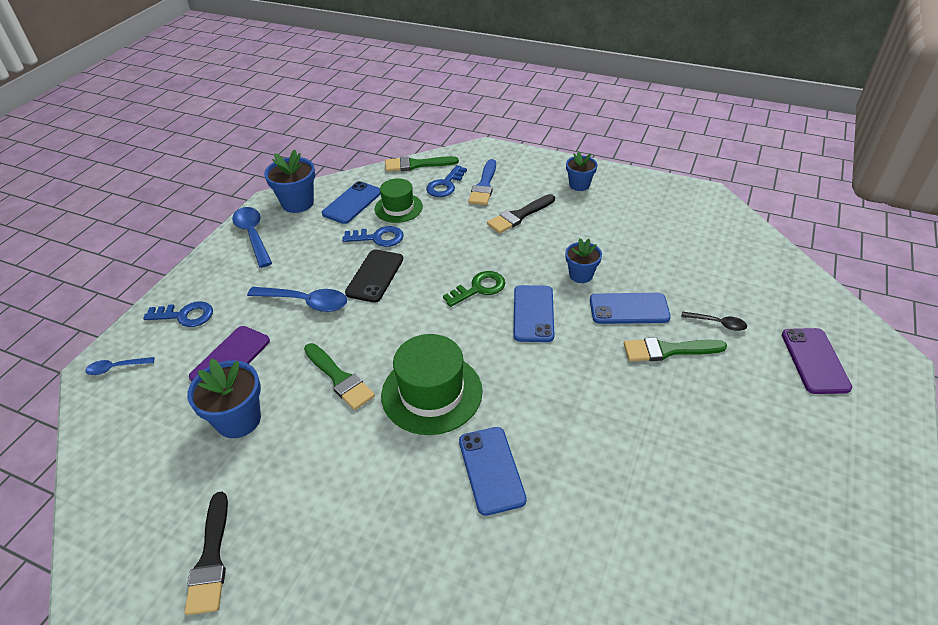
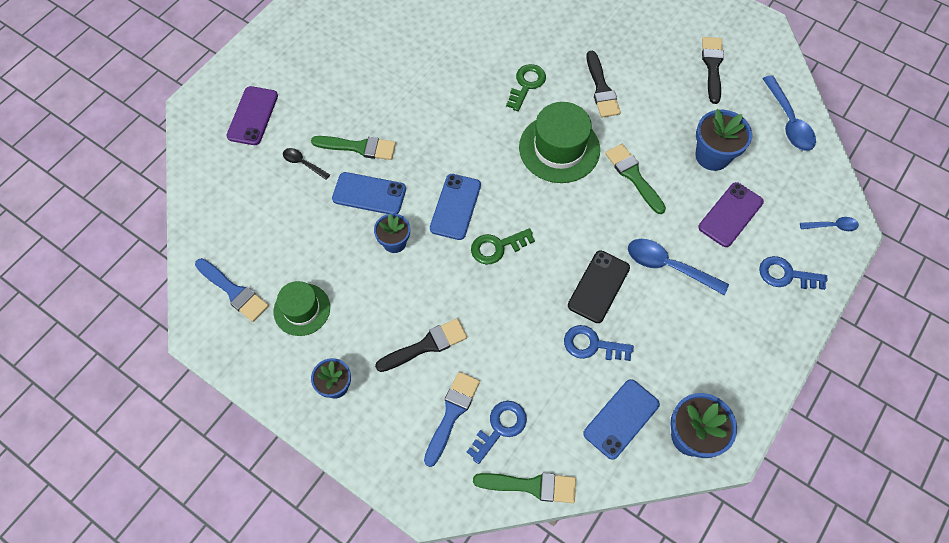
camera: 170 degrees left, 20 degrees up
blue spoon [232,207,272,268] -> blue spoon moved to [762,75,816,151]
green hat [375,178,423,223] -> green hat moved to [274,281,330,336]
blue phone [459,427,527,516] -> green key [506,64,546,111]
none -> blue brush [195,258,269,322]
none -> black brush [586,51,621,117]

